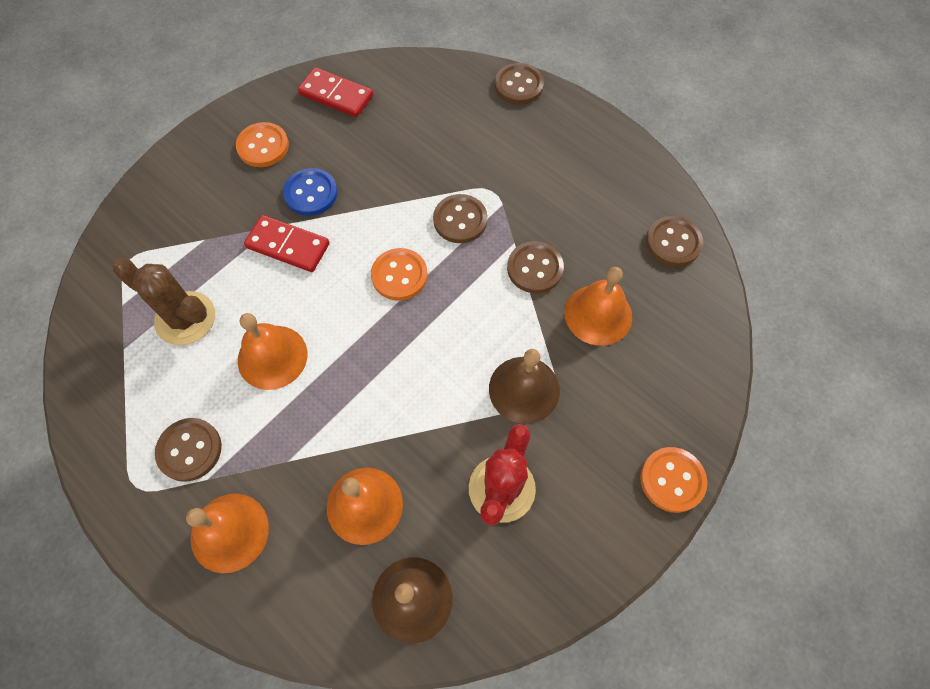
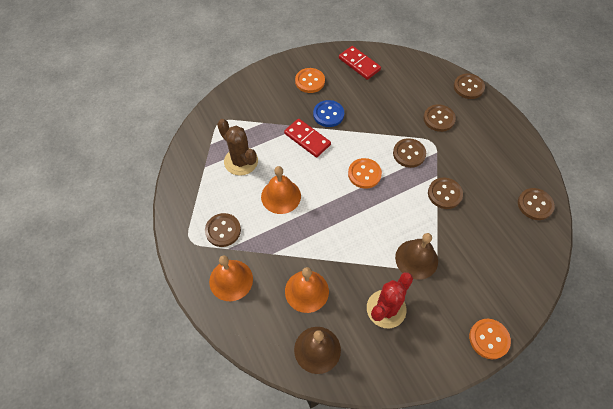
camera: 20 degrees right, 5 degrees down
orange bell [565,267,632,346] -> none
none -> brown button [423,104,456,132]

